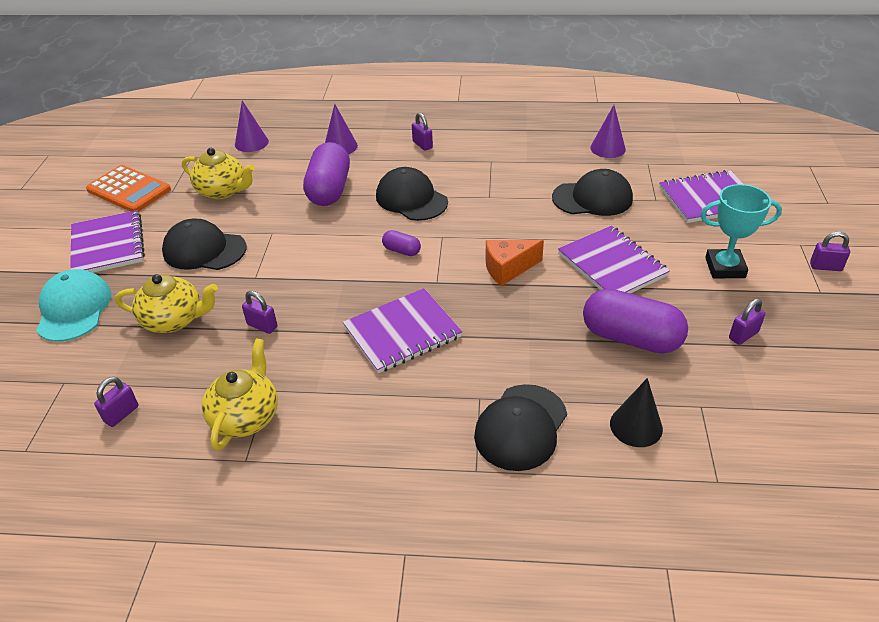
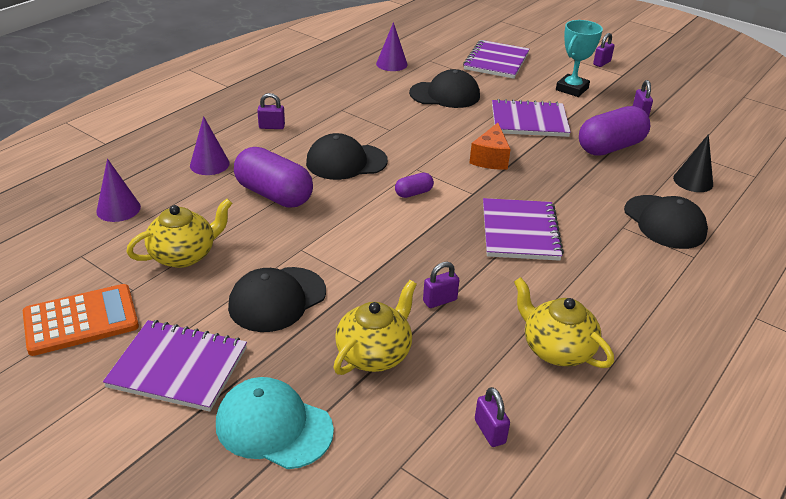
camera: 60 degrees left, 5 degrees down
black cap [552,169,633,216] -> black cap turned 60 degrees clockwise [409,69,480,108]

